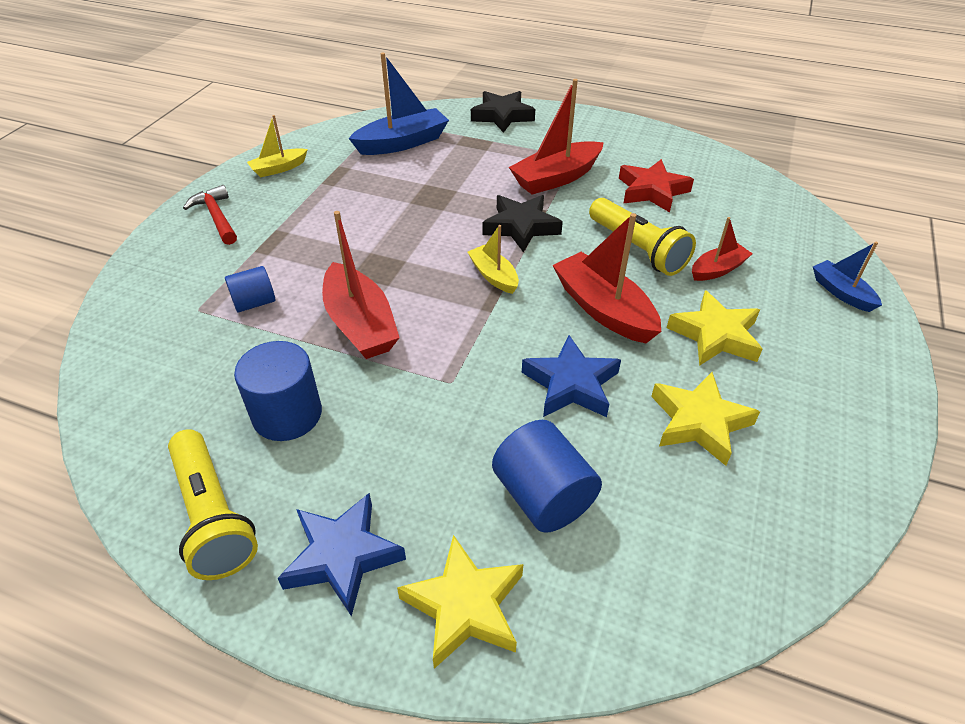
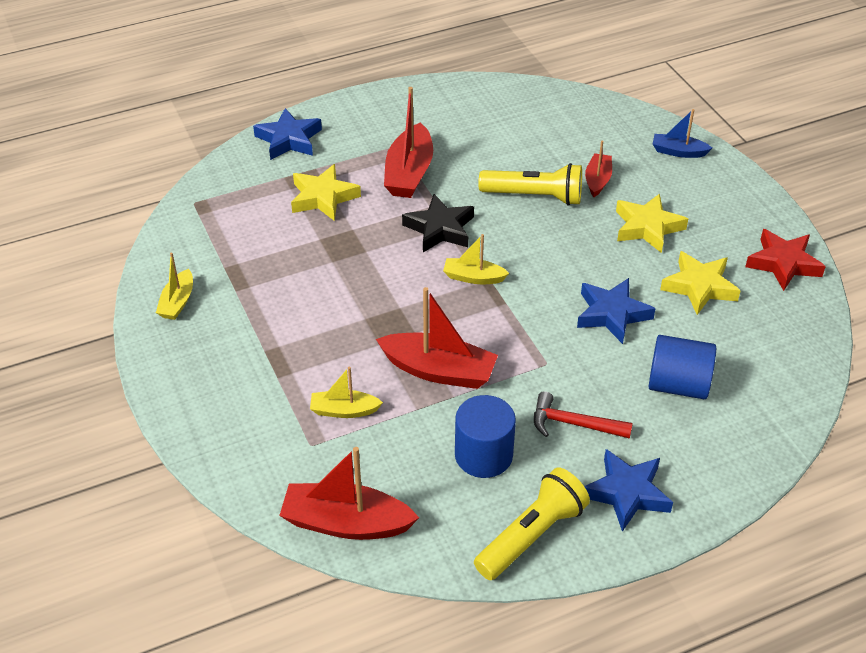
camera: 45 degrees left, 0 degrees up
yellow flashlight [168,429,258,580] -> yellow flashlight turned 60 degrees counterclockwise [474,468,590,580]
red hammer [183,185,237,245] -> red hammer moved to [534,391,633,439]
blue cylinder [225,266,275,312] -> yellow boat [310,366,383,418]
blue boat [349,53,449,155] -> none
yellow star [397,535,523,669] -> yellow star moved to [291,164,361,221]
black star [471,91,535,133] -> blue star [253,108,322,160]
red boat [553,213,661,343] -> red boat moved to [279,447,419,540]
red star [619,159,694,212] -> red star moved to [745,229,826,291]

